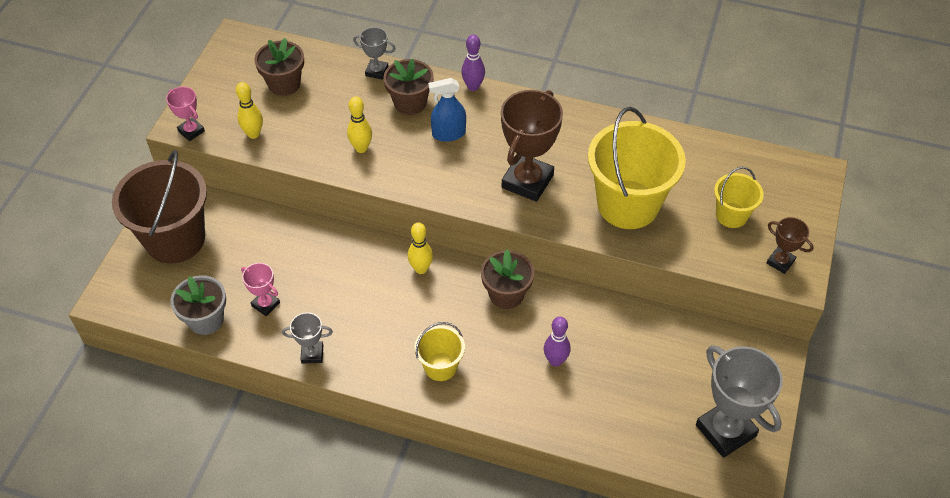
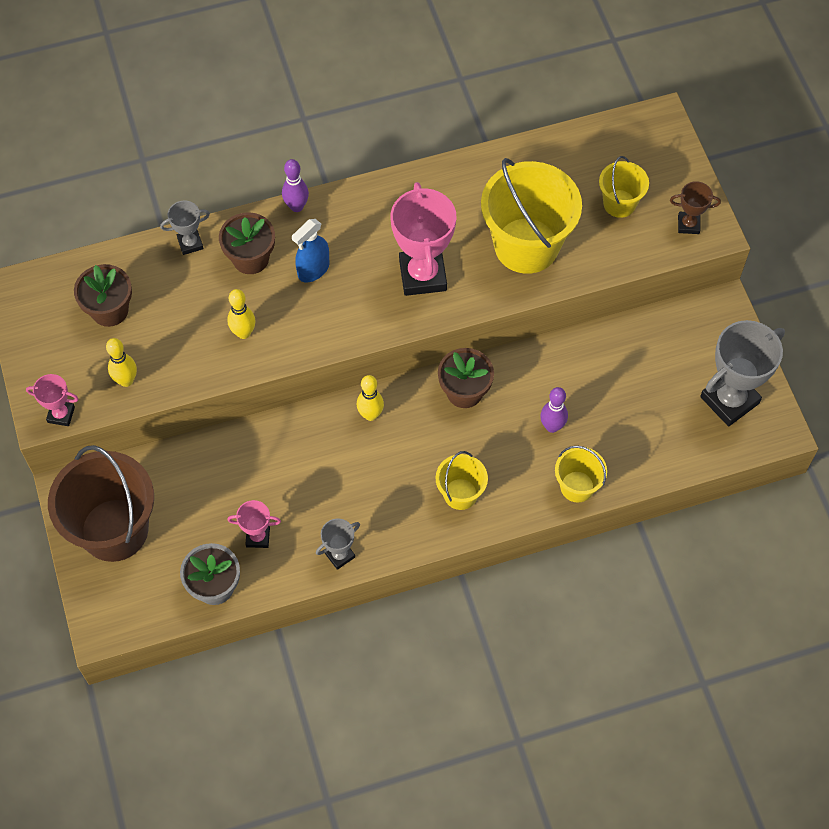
camera: 35 degrees left, 10 degrees up
brown trophy [501,90,563,202] -> pink trophy [391,182,456,296]
grey trophy [696,345,783,458] -> grey trophy turned 60 degrees counterclockwise [700,320,785,426]
none -> yellow bucket [555,446,607,502]

